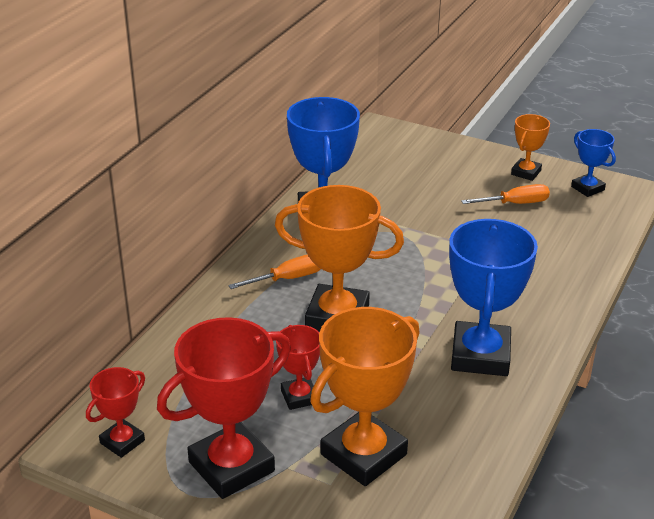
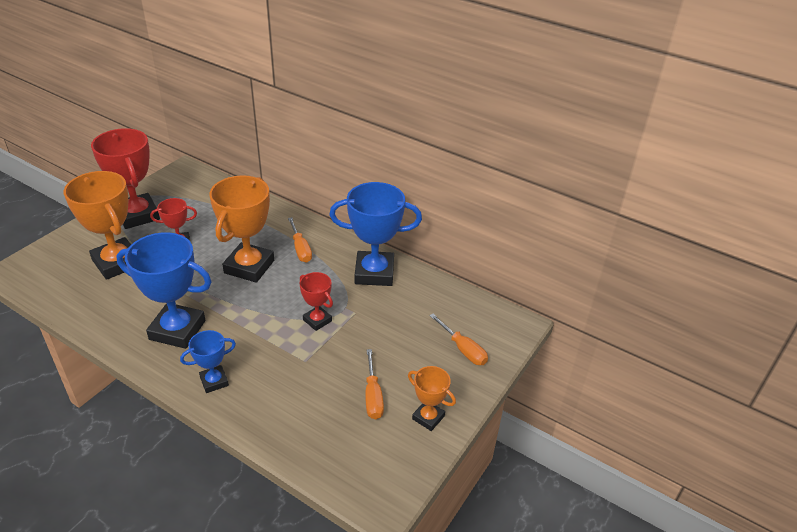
camera: 95 degrees right, 5 degrees up
red trophy [86,367,145,458] -> red trophy moved to [299,272,333,331]
blue trophy [571,129,616,197] -> blue trophy moved to [180,330,236,393]
none -> orange screwdriver [429,314,488,365]

